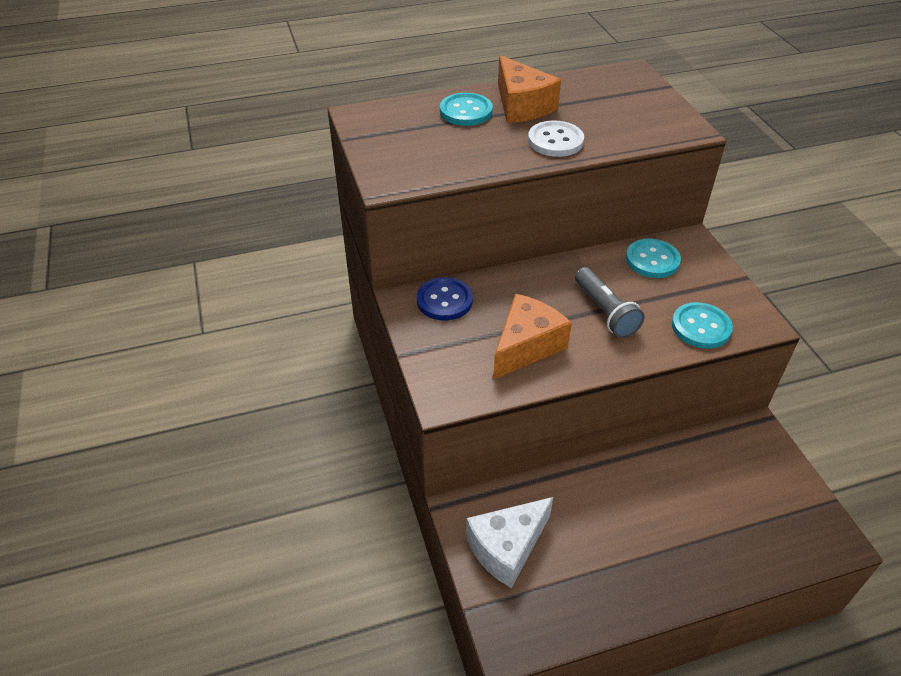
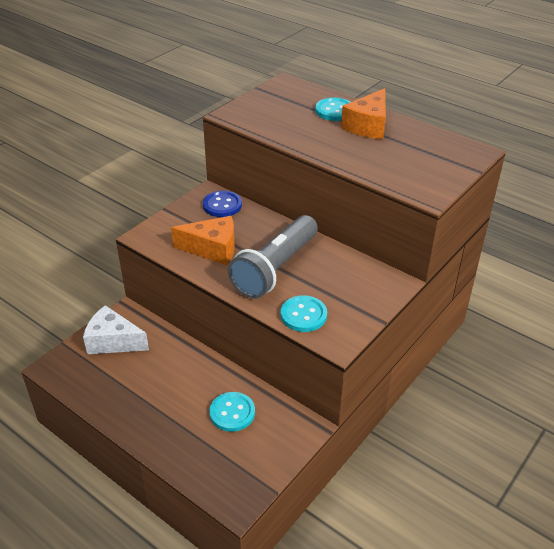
camera: 55 degrees right, 5 degrees down
white button [528,120,584,157] -> none
grey flashlight [575,267,645,338] -> grey flashlight [228,215,318,299], size x1.71
turquoise button [626,238,681,278] -> turquoise button moved to [209,392,255,432]

